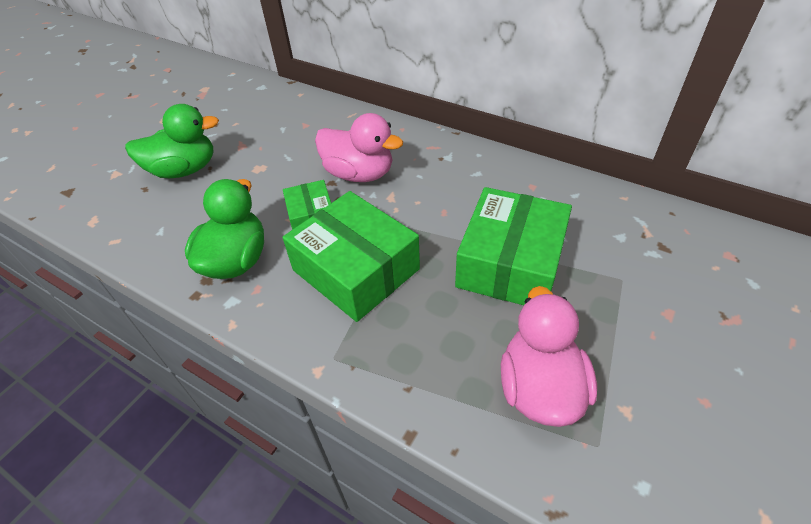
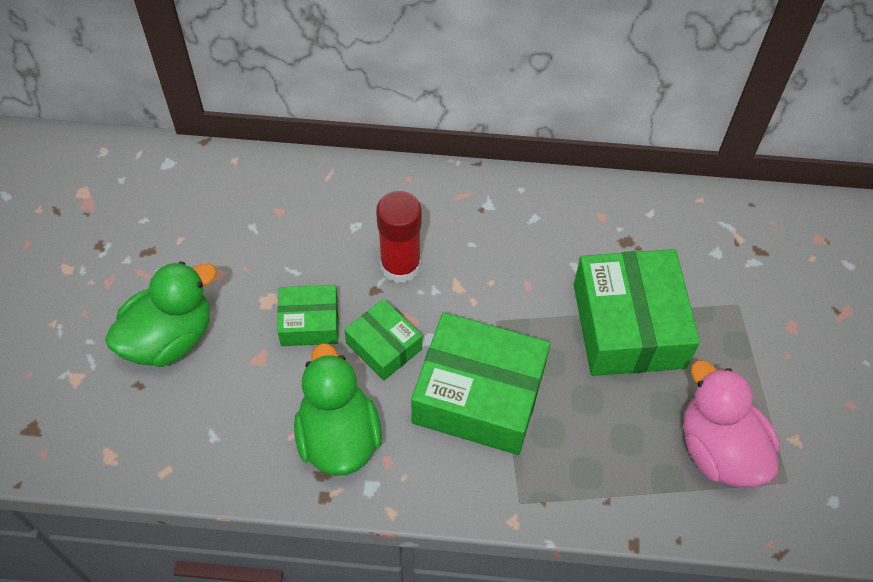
camera: 30 degrees left, 10 degrees up
pink duck [315,113,403,182] -> red glue stick [376,191,422,283]
none -> green box [277,285,338,346]

